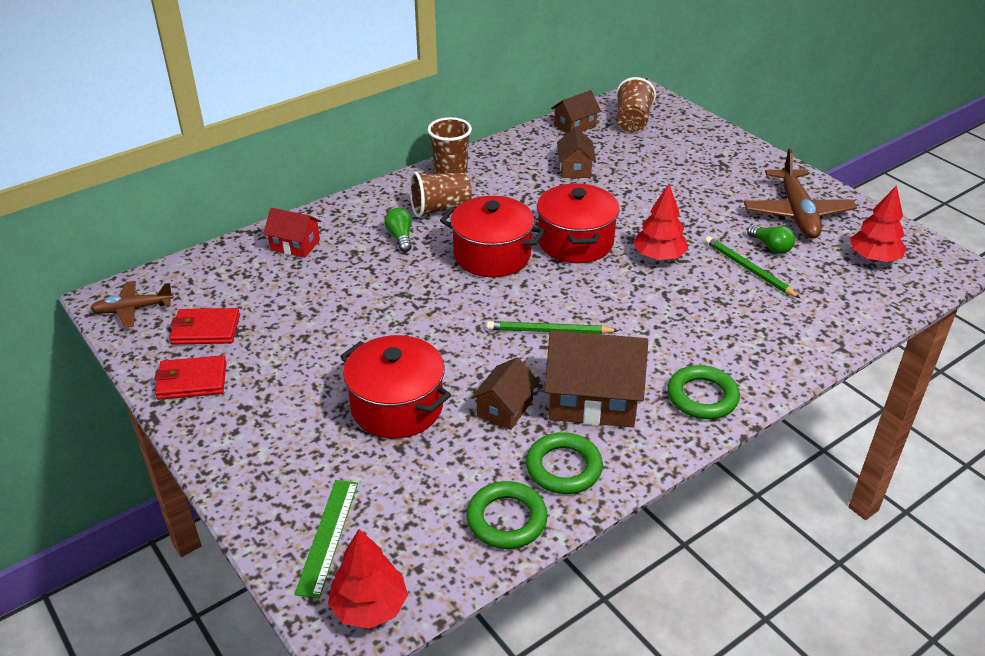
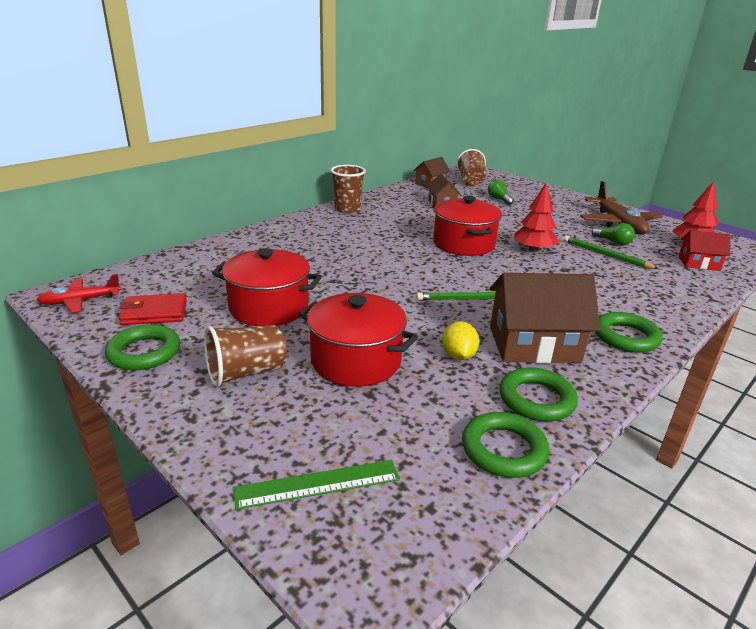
camera: 10 degrees left, 10 degrees down
brown plane [90,281,174,328] -> red plane [37,274,121,313]
red wallet [154,355,227,400] -> green ring [105,324,180,370]
red house [263,208,321,258] -> red house moved to [678,230,730,271]
green ruler [295,480,358,598] -> green ruler turned 75 degrees clockwise [234,460,400,510]
red tree [328,529,408,629] -> none
green light bulb [384,208,412,252] -> green light bulb moved to [488,179,514,205]
brown cup [409,171,472,218] -> brown cup moved to [204,325,287,387]
red pot [440,196,545,277] -> red pot moved to [212,248,322,326]
brown house [471,357,539,430] -> yellow lemon [442,321,479,360]

